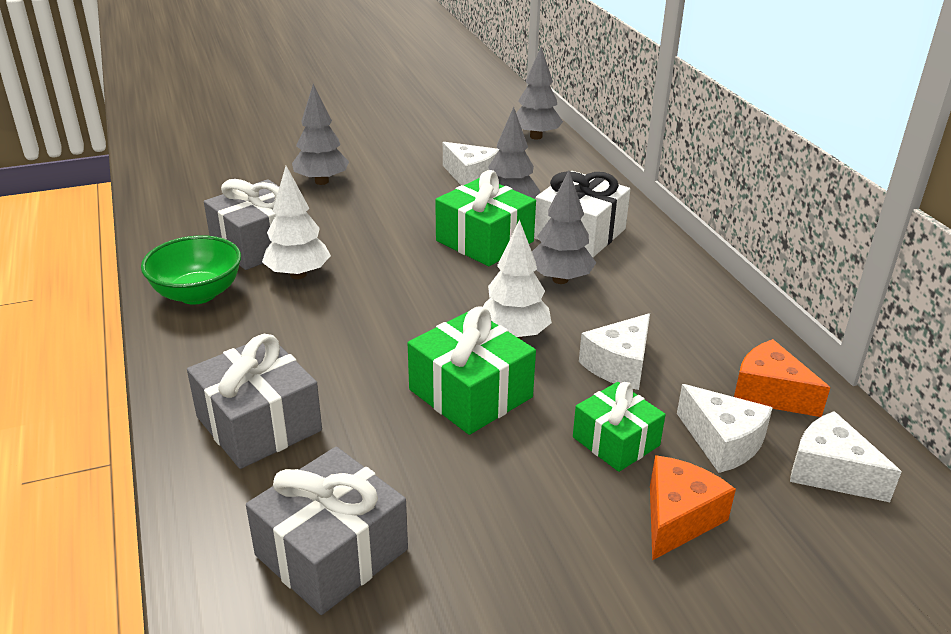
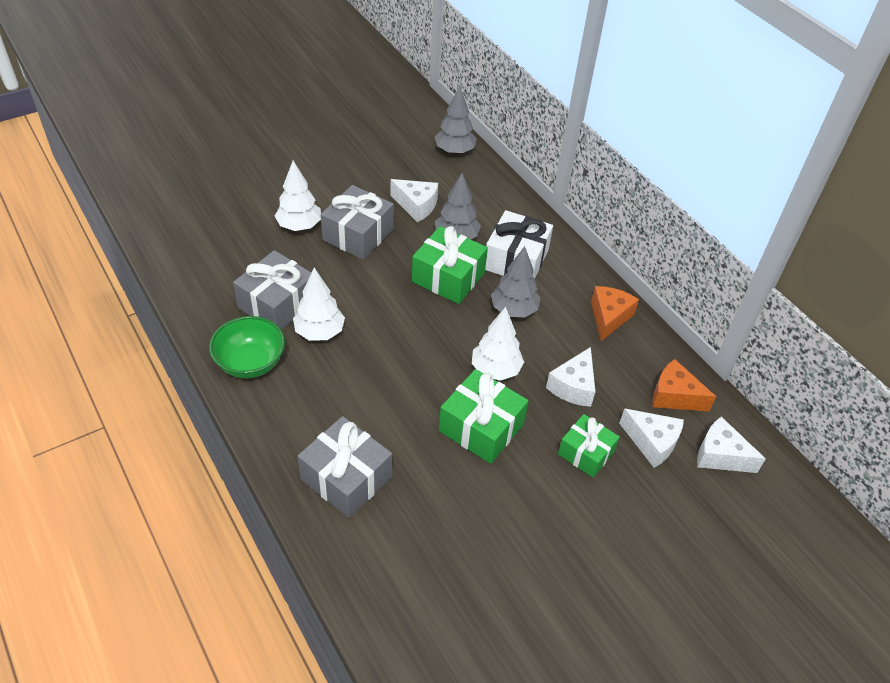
camera: 15 degrees left, 15 degrees up
grey gift [246,447,408,615] -> grey gift moved to [321,185,394,260]
grey tree [292,84,349,185] -> white tree [275,161,321,231]
orange cheese [650,455,736,560] -> orange cheese moved to [591,286,639,341]

